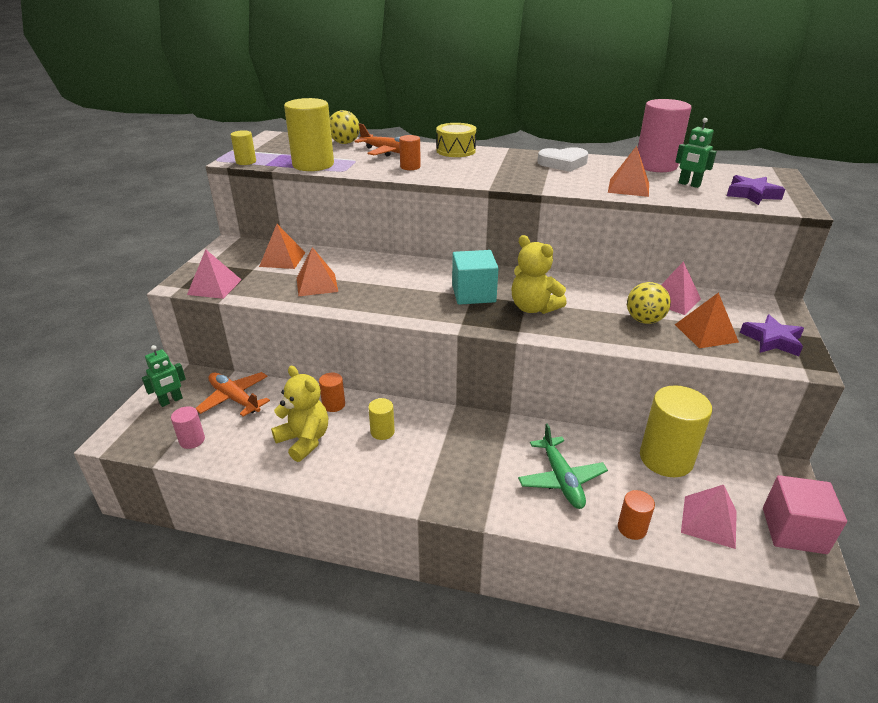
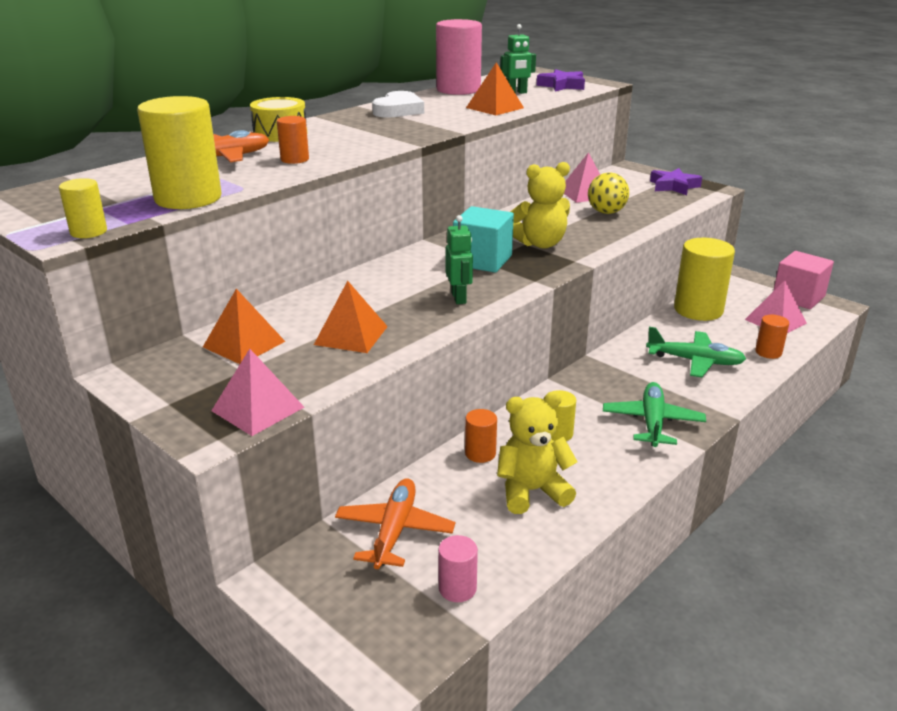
camera: 60 degrees left, 5 degrees down
green robot [142,345,186,407] -> green robot moved to [446,215,473,304]
orange plane [195,372,270,417] -> orange plane turned 120 degrees clockwise [335,478,455,569]
yellow ball [330,110,360,144] -> none
orange pyramid [675,292,739,348] -> none
none -> green plane [603,382,706,447]

